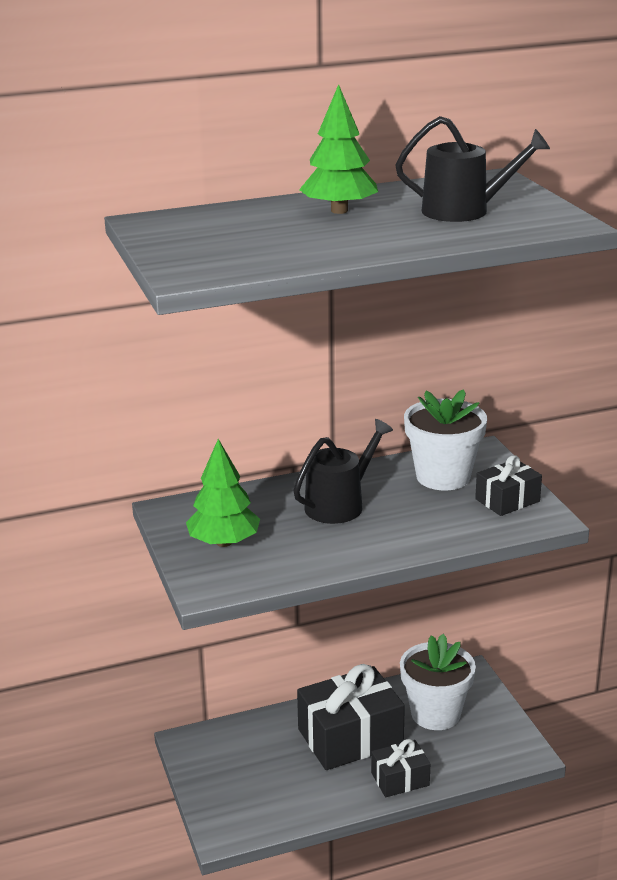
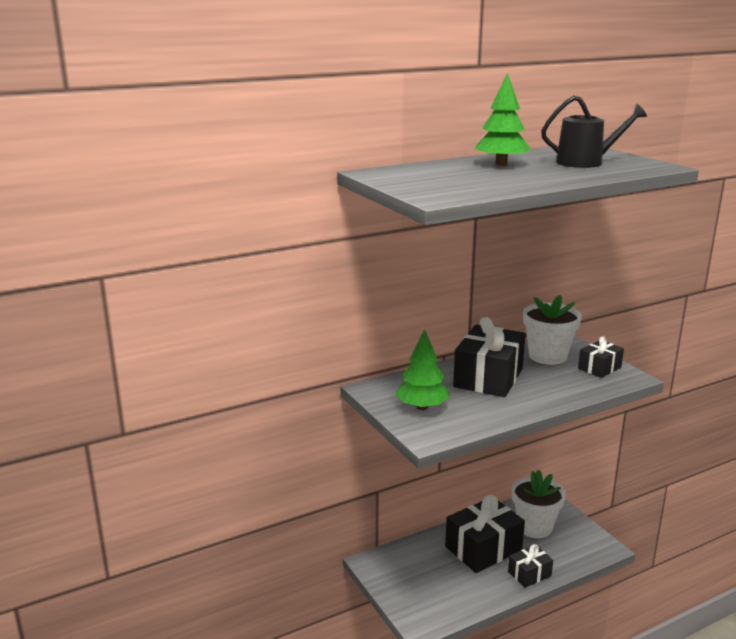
camera: 10 degrees left, 5 degrees down
black watering can [293,419,393,524] -> black gift [453,317,526,397]

